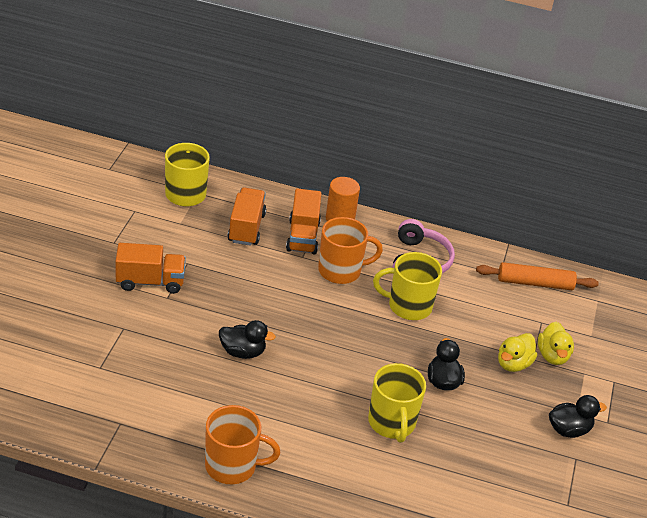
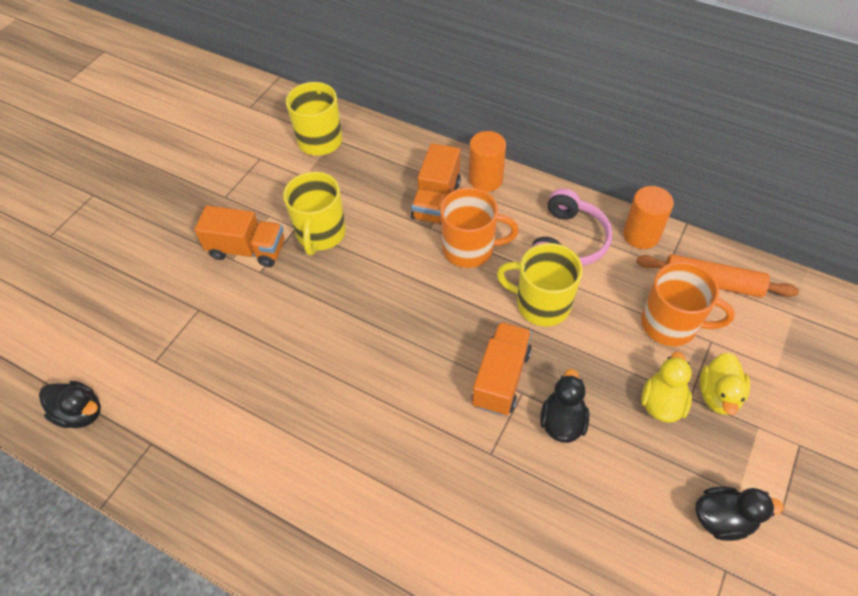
camera: 20 degrees right, 15 degrees up
orange mug [205,405,280,484] -> orange mug moved to [641,261,735,346]
black duck [219,320,276,359] -> black duck moved to [39,381,101,428]
orange truck [228,188,266,246] -> orange truck moved to [472,322,532,416]
yellow mug [368,363,426,443] -> yellow mug moved to [283,172,346,255]
yellow duck [498,333,537,372] -> yellow duck turned 150 degrees clockwise [641,352,692,423]
none -> orange cylinder [623,186,674,249]

